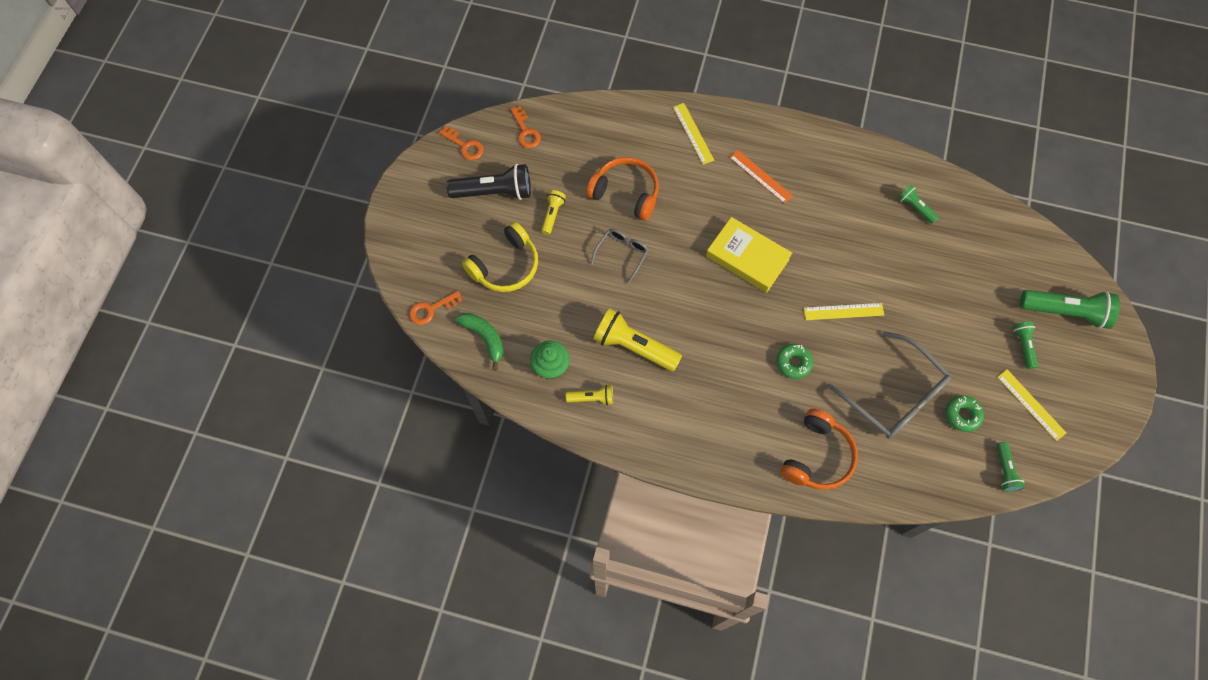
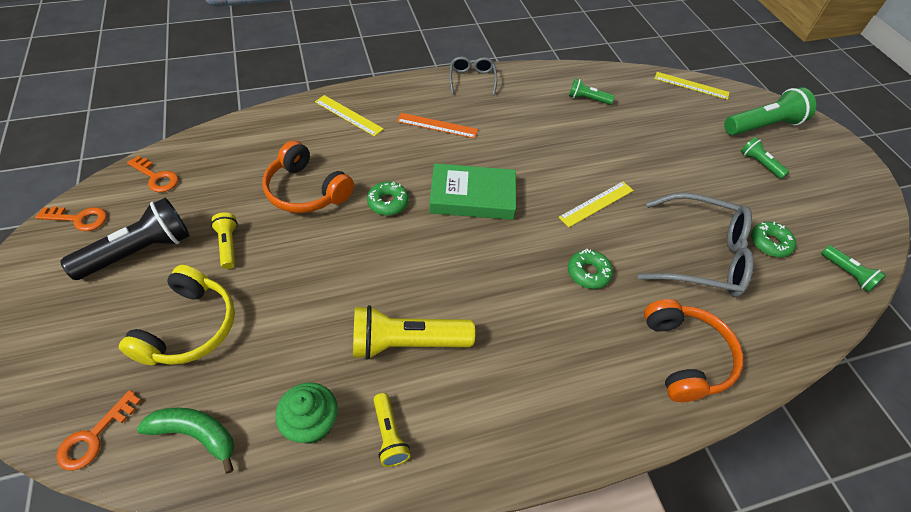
camera: 35 degrees left, 15 degrees down
yellow flashlight [566,385,613,405] -> yellow flashlight turned 105 degrees clockwise [373,393,410,467]
orange headphones [586,157,659,220] -> orange headphones turned 135 degrees counterclockwise [262,140,354,213]
grey glasses [591,229,649,284] -> grey glasses moved to [449,57,497,95]
yellow book [706,217,792,293] -> green book [429,163,516,220]
yellow ruler [997,369,1066,441] -> yellow ruler moved to [654,72,729,100]
none -> green donut [367,181,409,215]

